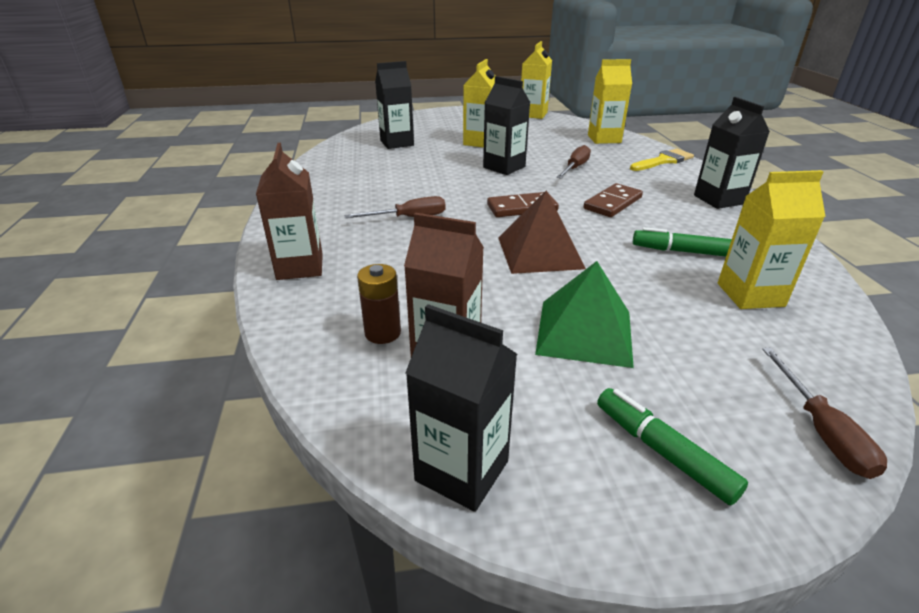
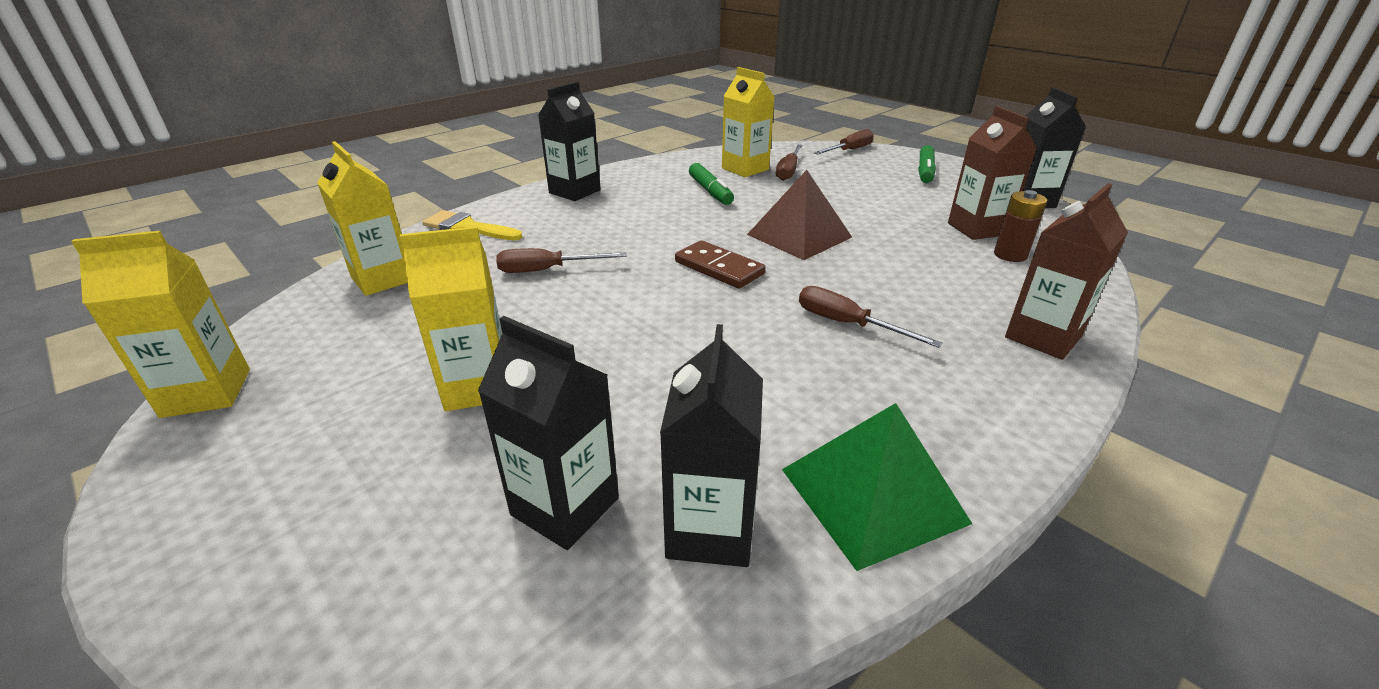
camera: 125 degrees left, 0 degrees up
black carton [483,76,530,175] -> black carton moved to [660,324,763,567]
green pyramid [535,261,634,368] -> green pyramid moved to [782,403,972,571]
brown domino [583,183,643,217] -> none
none -> brown screwdriver [776,144,803,181]

